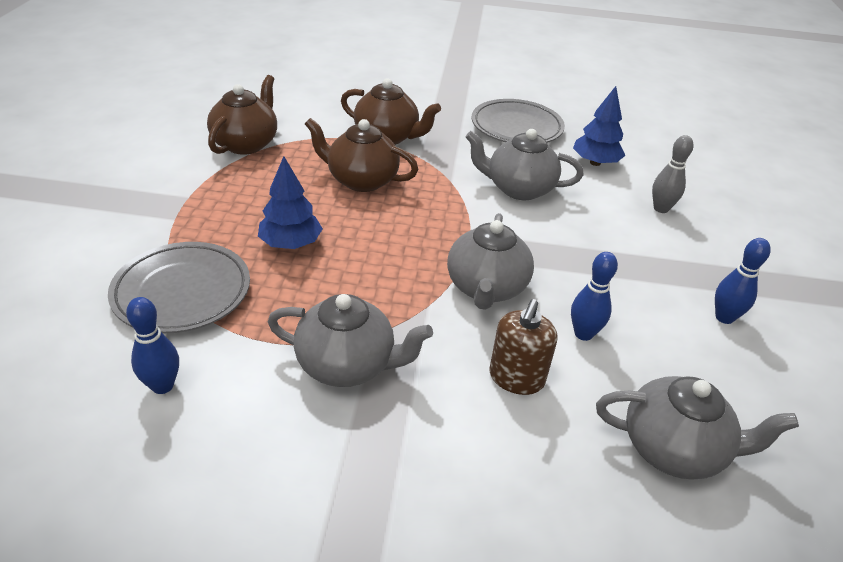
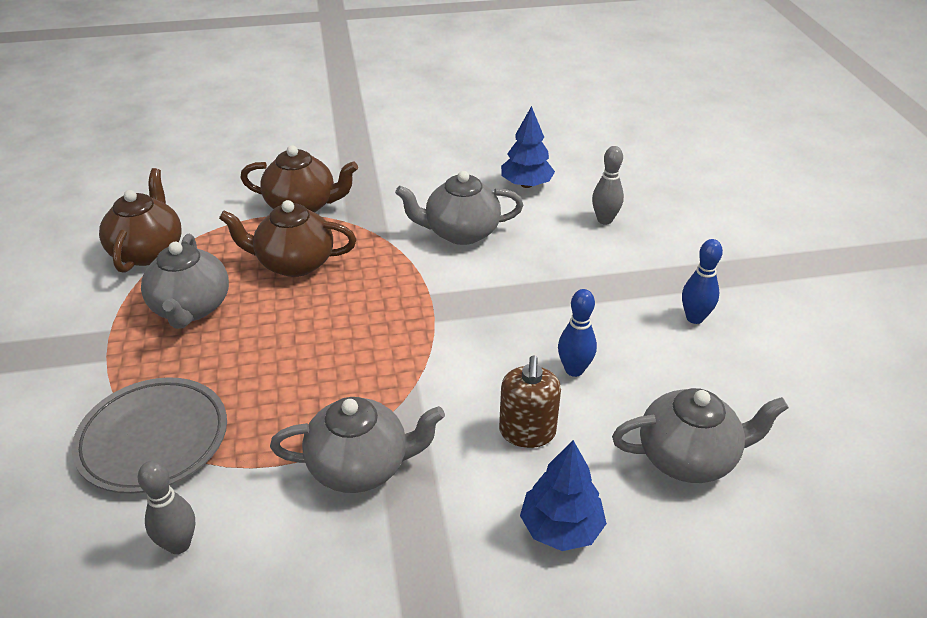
camera: 15 degrees left, 0 degrees up
blue bowling pin [126,297,179,394] -> grey bowling pin [138,460,195,554]
blue tree [258,156,323,249] -> blue tree moved to [520,440,607,551]
grey teapot [447,213,534,310] -> grey teapot moved to [141,234,229,329]
grey plate [472,99,565,143] -> none

